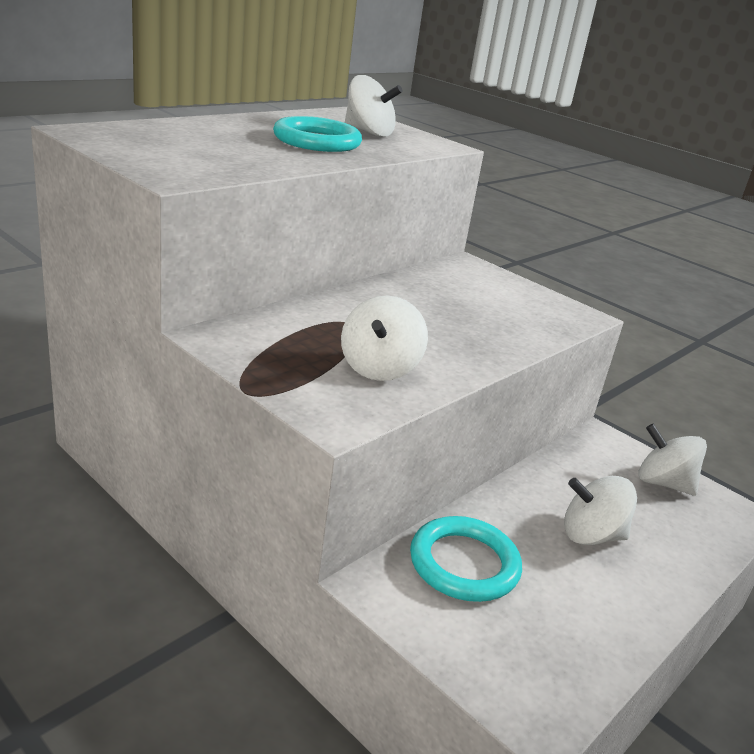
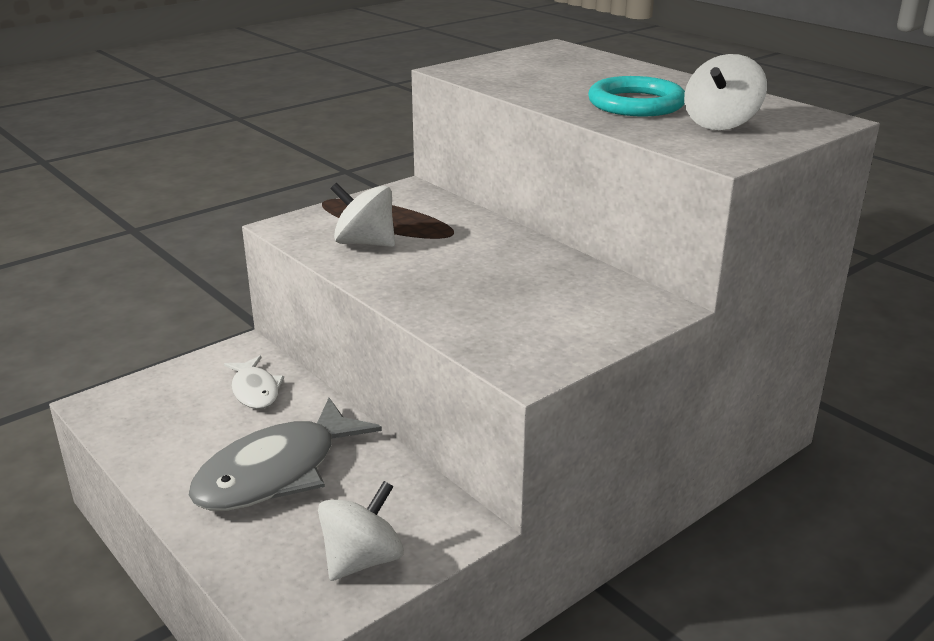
camera: 100 degrees right, 0 degrees up
turquoise ring [410,516,522,602] -> white fish [224,356,284,409]
white spinning top [564,476,637,545] -> grey fish [188,398,382,511]

